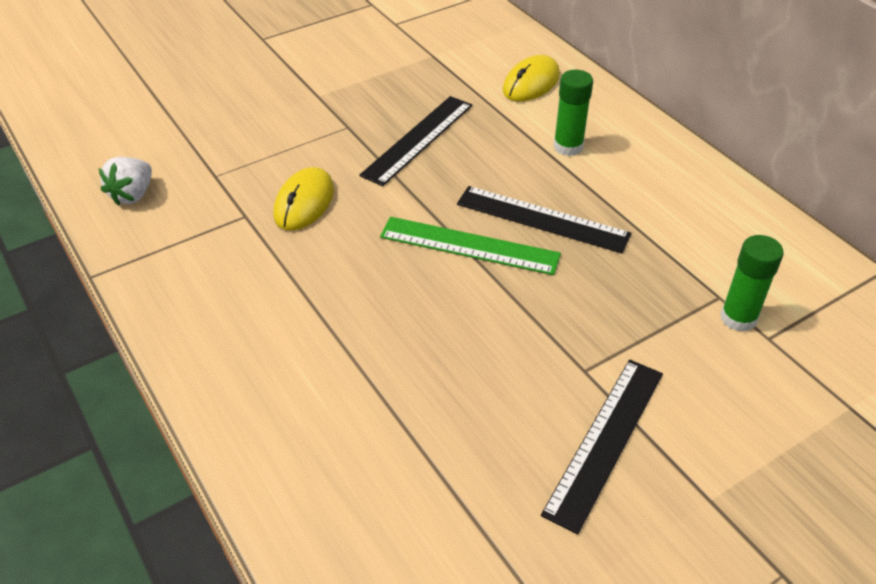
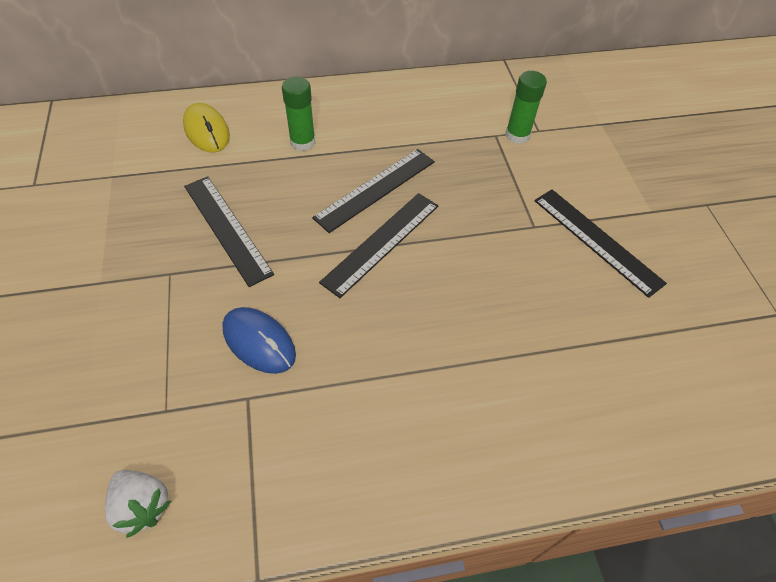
camera: 70 degrees left, 10 degrees up
yellow mouse [273,167,334,231] -> blue mouse [222,307,296,374]
green ruler [380,217,561,275] -> black ruler [319,193,438,298]

